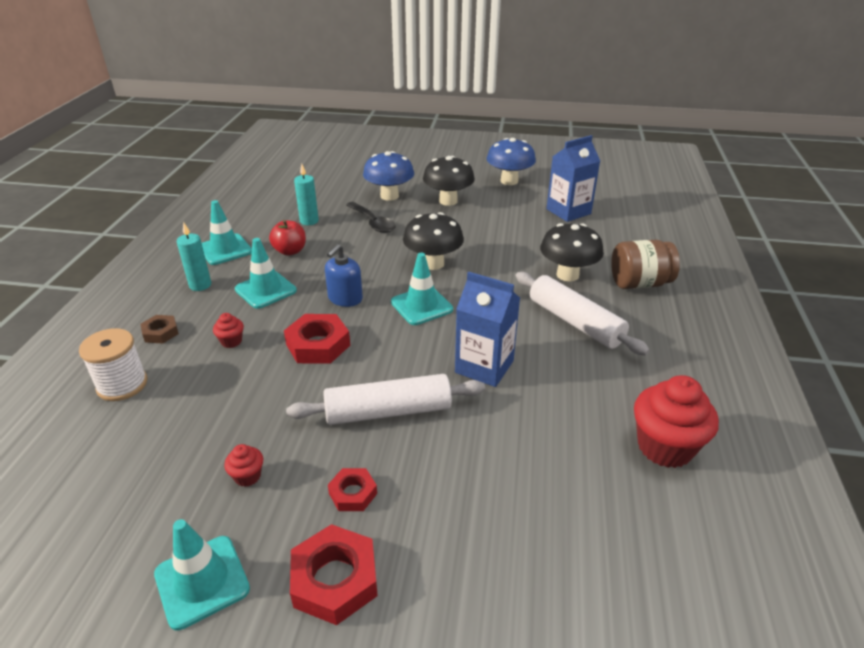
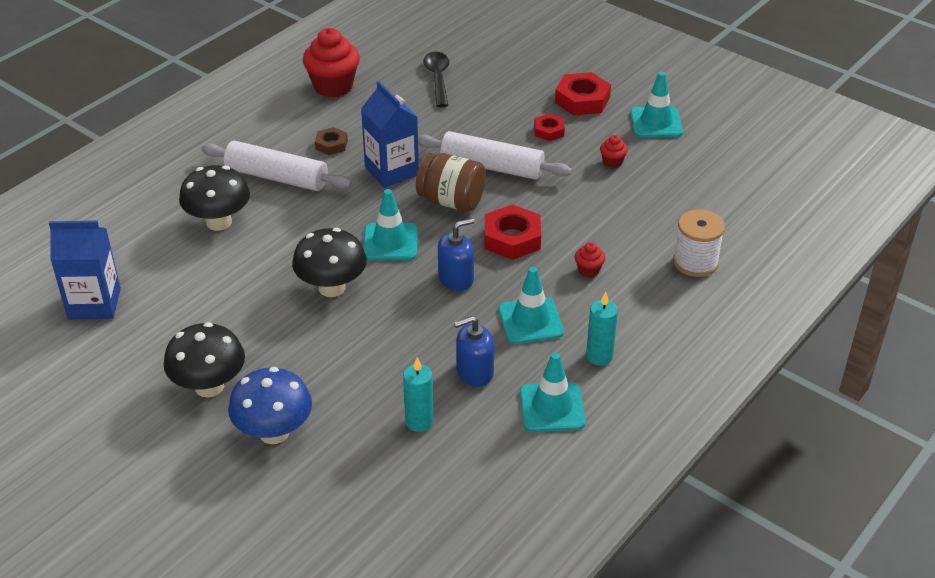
camera: 150 degrees left, 5 degrees up
brown nut [140,315,179,344] -> brown nut moved to [315,127,348,155]
red apple [269,220,306,256] -> blue soap dispenser [454,316,494,387]
black spoon [346,202,396,233] -> black spoon moved to [423,52,449,107]
blue mushroom [487,138,536,185] -> none
white rolling pin [516,272,650,355] -> white rolling pin turned 60 degrees counterclockwise [202,141,352,191]
brown jar [611,240,680,289] -> brown jar moved to [416,153,486,212]

